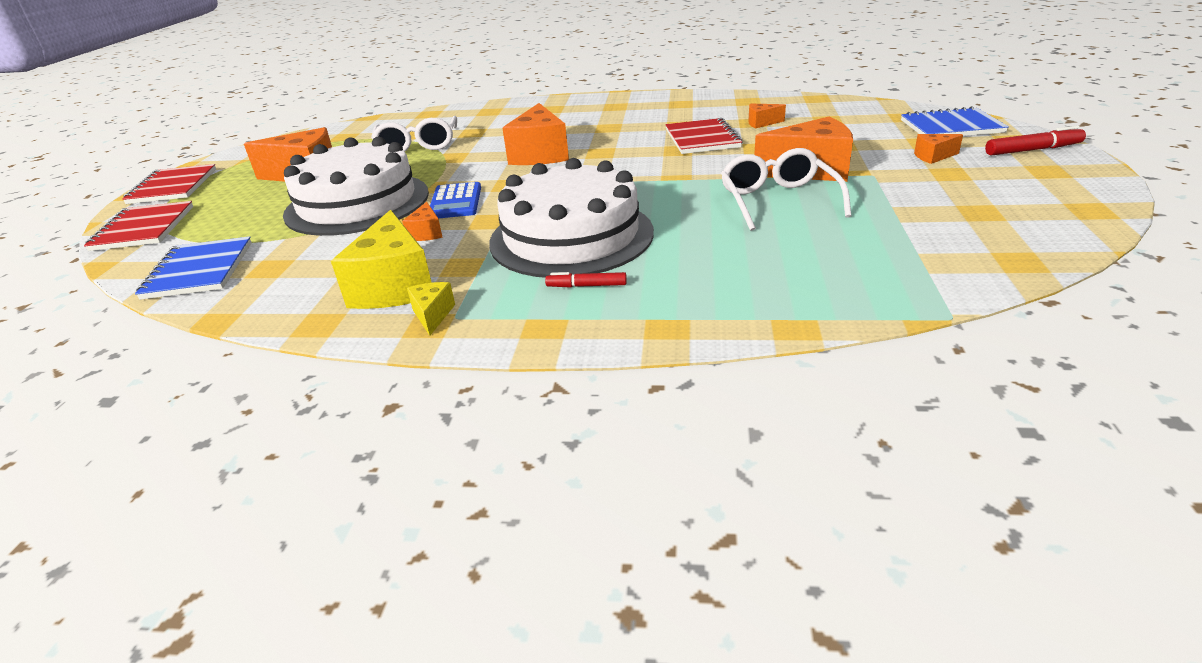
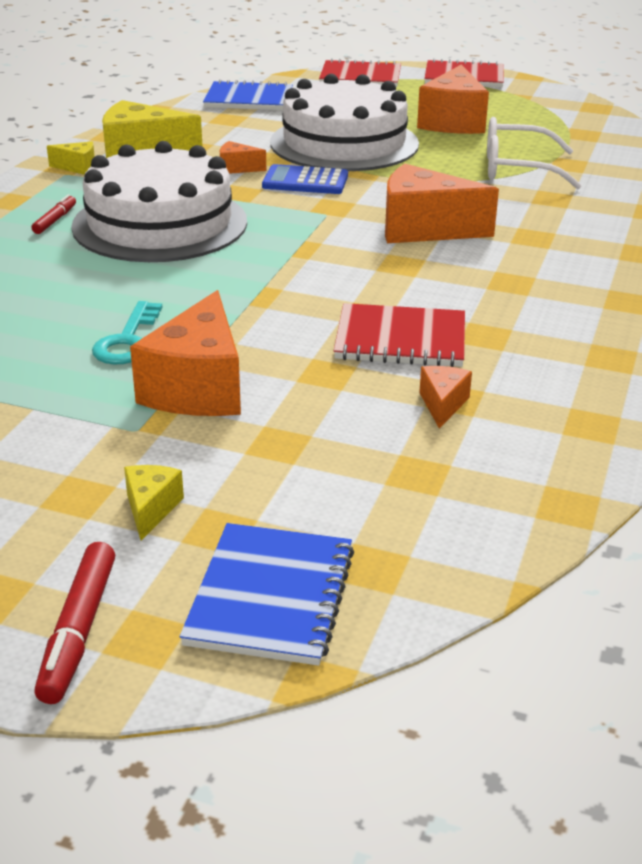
camera: 100 degrees right, 0 degrees up
white glasses [721,148,851,231] -> turquoise key [92,301,163,364]
orange cheese [914,134,963,164] -> yellow cheese [124,465,184,540]

